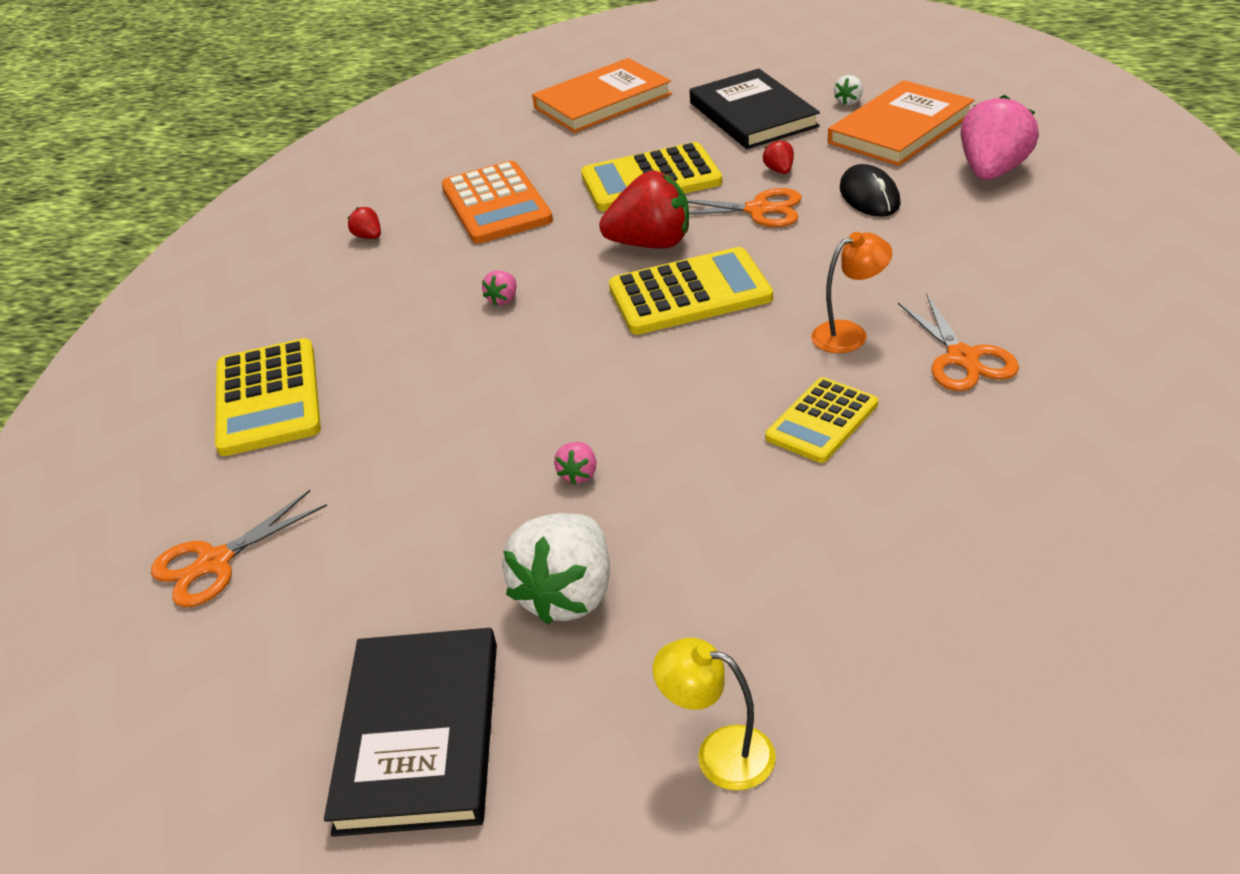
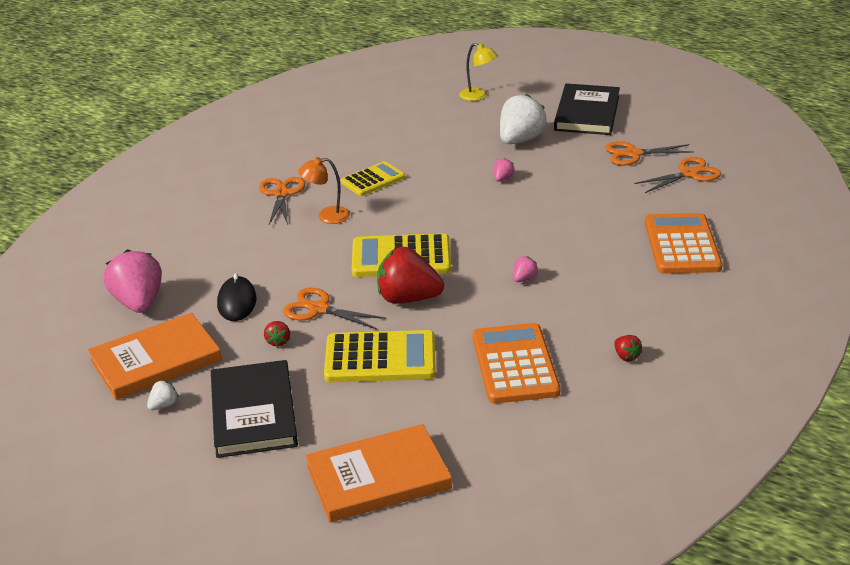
camera: 170 degrees left, 5 degrees down
yellow calculator [215,338,321,456] -> orange calculator [645,213,722,274]
pink strawberry [961,95,1039,180] -> pink strawberry turned 120 degrees clockwise [104,249,162,313]
none -> orange scissors [605,141,694,166]

